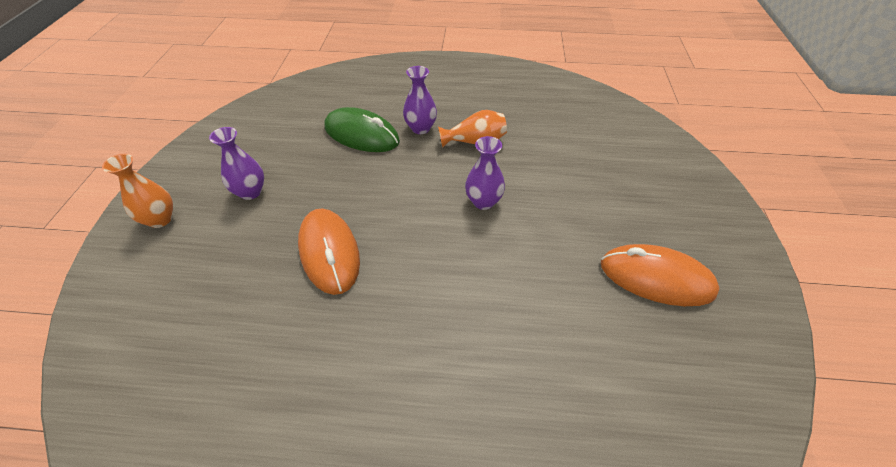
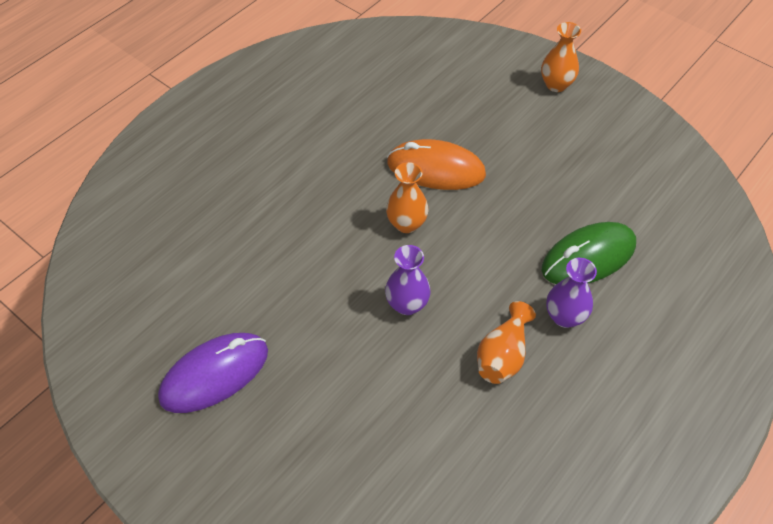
camera: 125 degrees right, 5 degrees up
purple vase [209,127,264,200] -> none
orange mouse [601,244,720,306] -> purple mouse [158,333,268,413]
none -> orange vase [386,162,429,233]

